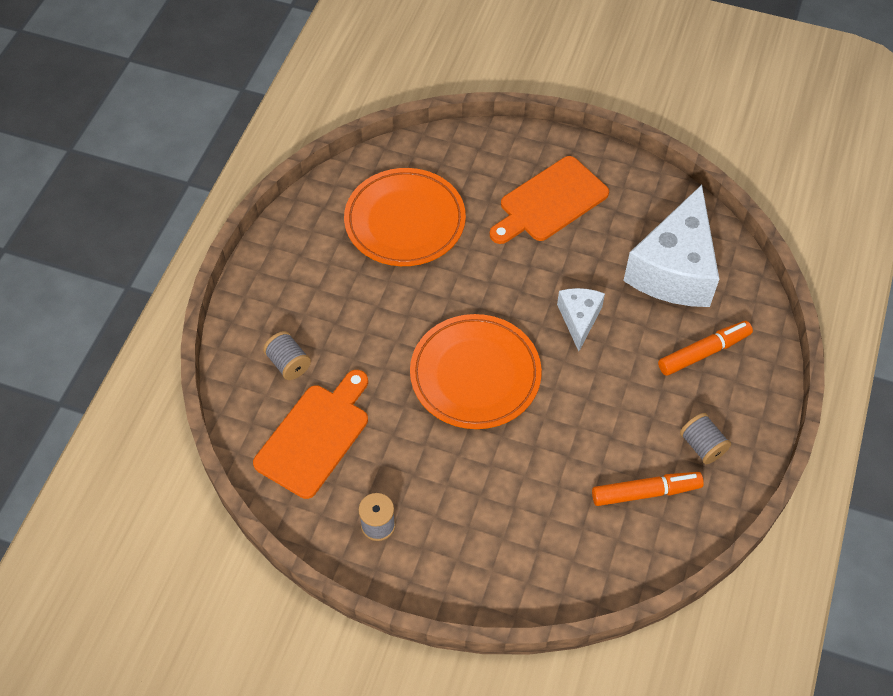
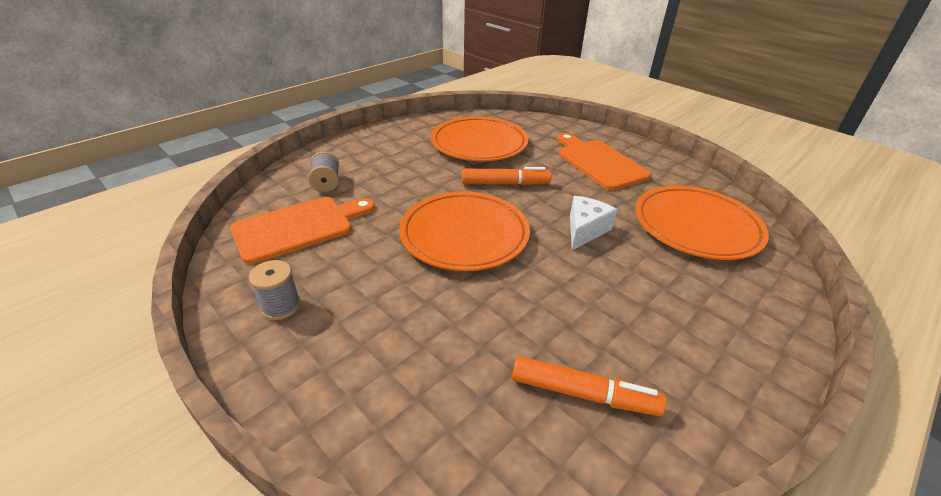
camera: 25 degrees right, 20 degrees down
orange cutting board [490,156,609,244] -> orange cutting board turned 75 degrees clockwise [558,133,651,190]
white cheese [623,185,719,307] -> orange plate [635,186,769,260]
orange marker [658,321,753,376] -> orange marker moved to [462,167,551,185]
grey spool [680,413,731,464] -> none

